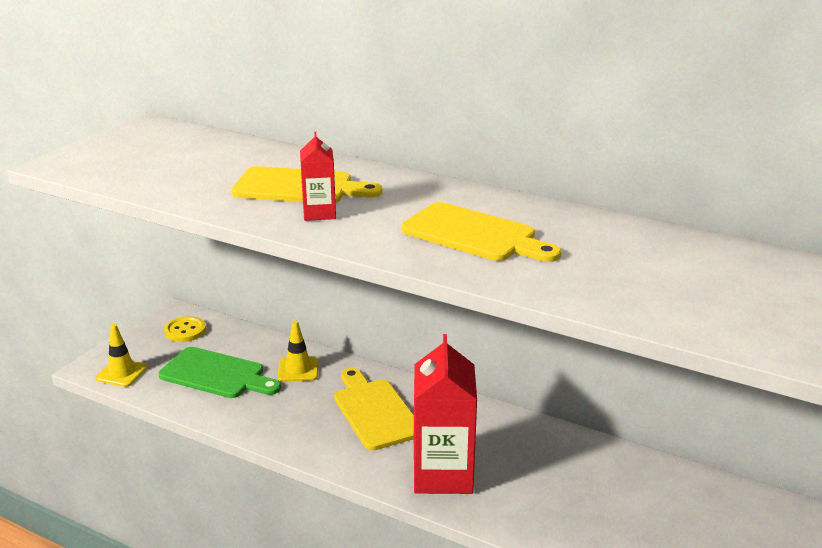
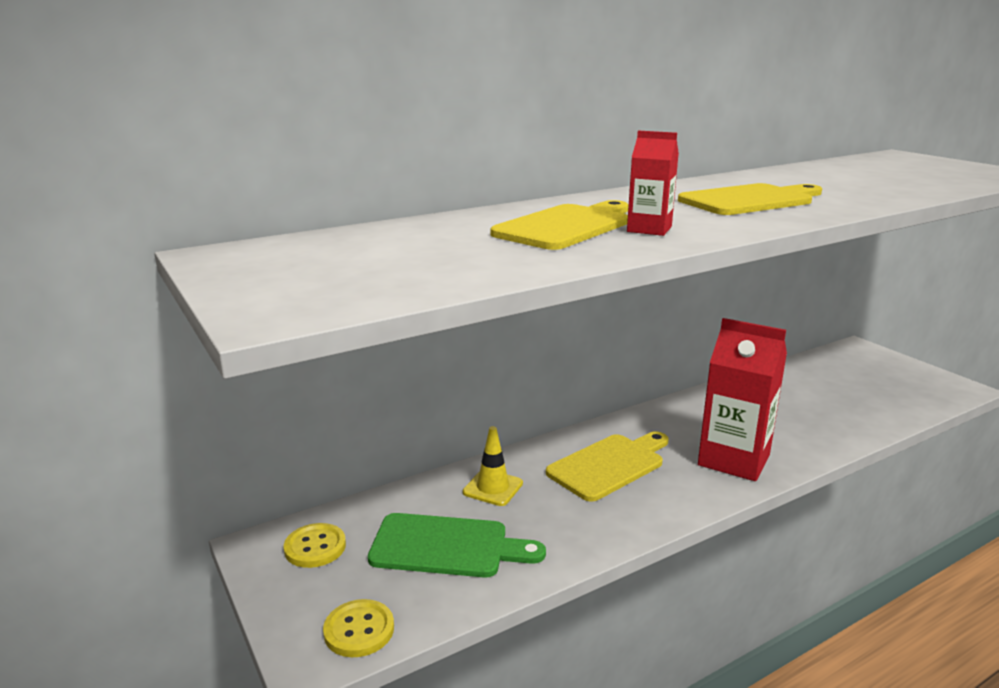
camera: 60 degrees left, 5 degrees down
yellow traffic cone [96,324,148,387] -> yellow button [323,599,394,657]
green cutting board [159,347,281,398] -> green cutting board turned 45 degrees clockwise [368,513,546,577]
yellow cutting board [334,368,414,450] -> yellow cutting board turned 135 degrees clockwise [546,431,669,502]

